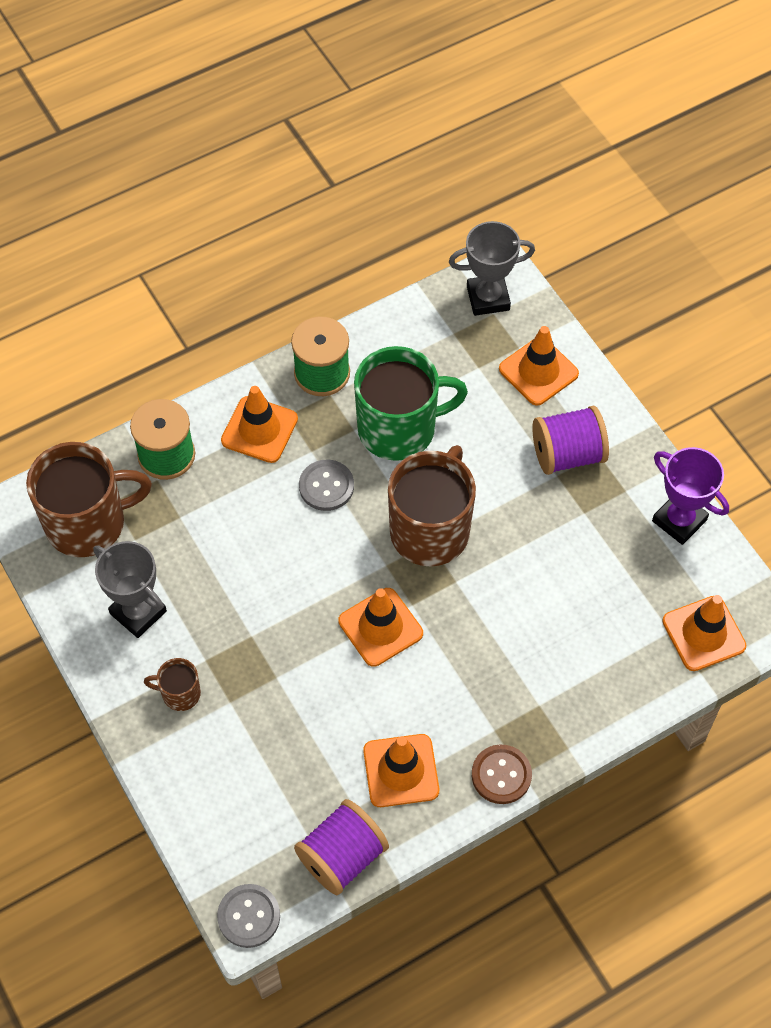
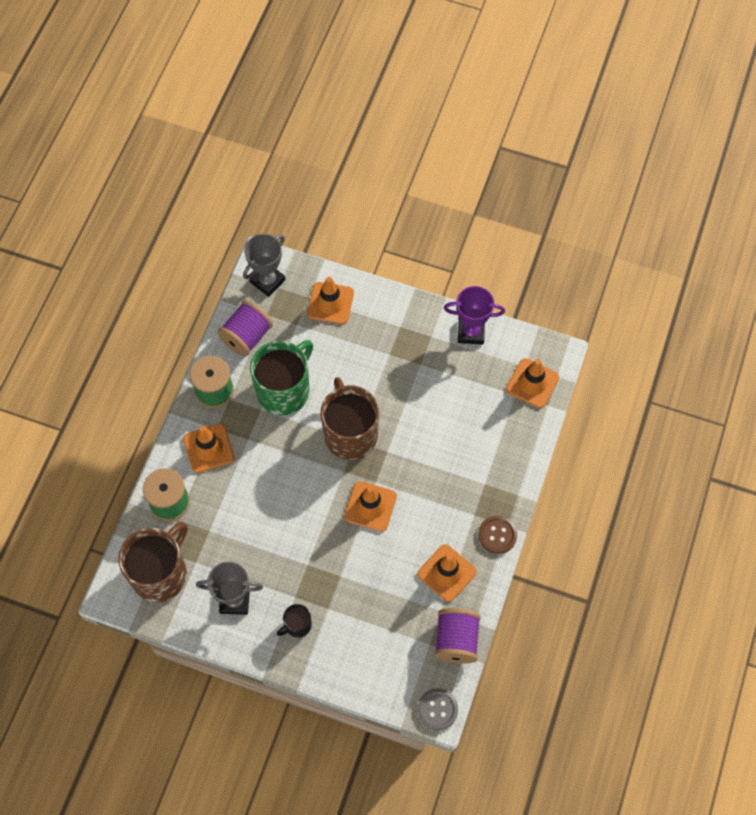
camera: 40 degrees left, 5 degrees up
brown mug [144,658,201,711] -> black mug [277,604,312,638]
grey button [299,460,354,511] -> none
purple spool [532,406,609,475] -> purple spool moved to [217,300,273,356]

